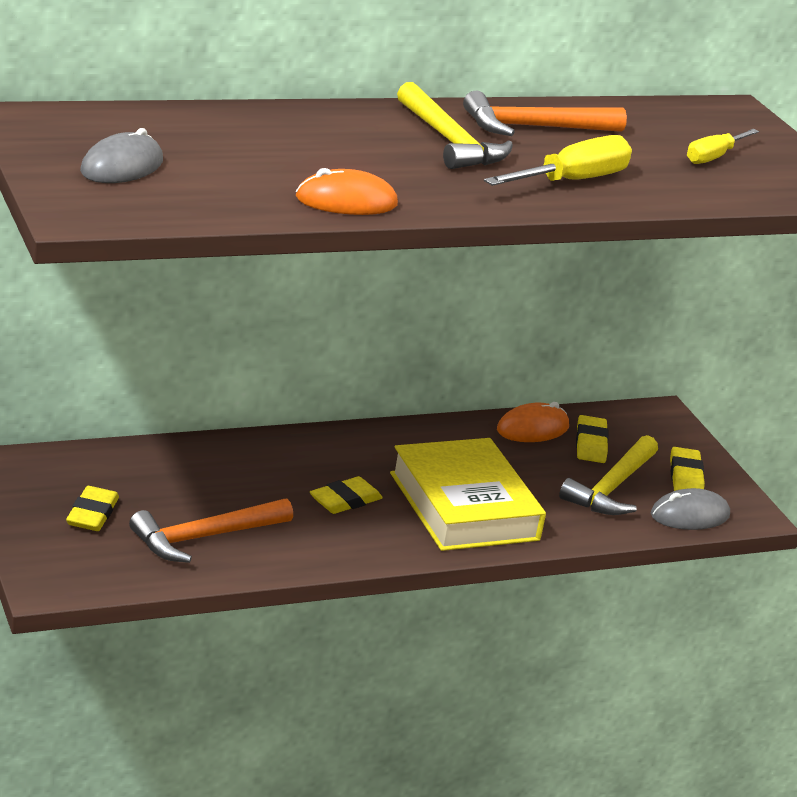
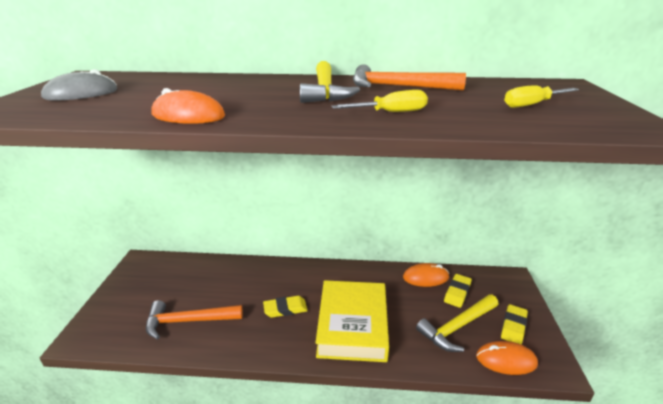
camera: 30 degrees right, 0 degrees up
yellow eraser [66,486,119,531] -> none
yellow screwdriver [484,135,632,186] -> yellow screwdriver [331,90,428,112], size x0.65
grey mouse [651,488,730,530] -> orange mouse [476,341,538,375]

